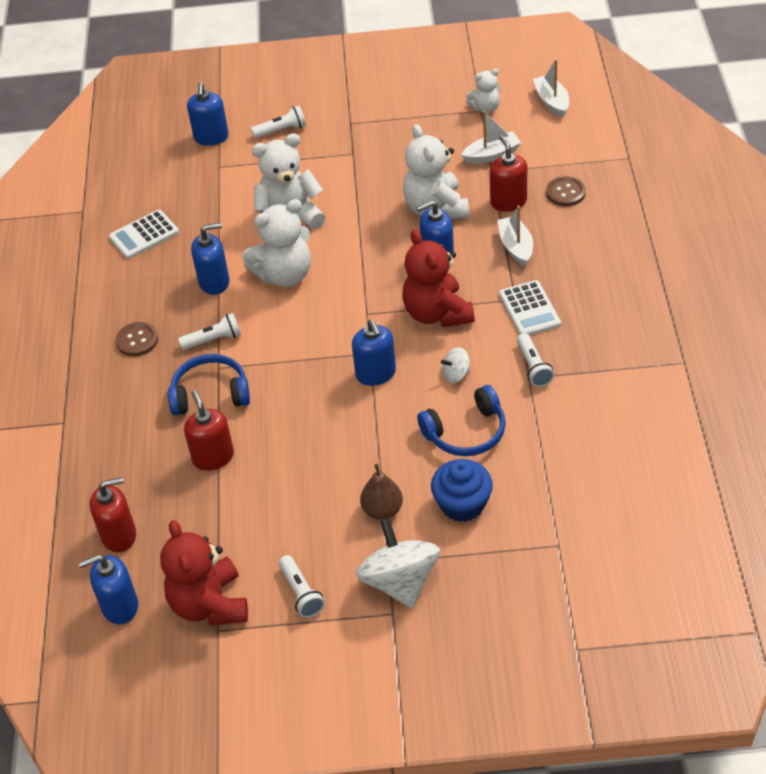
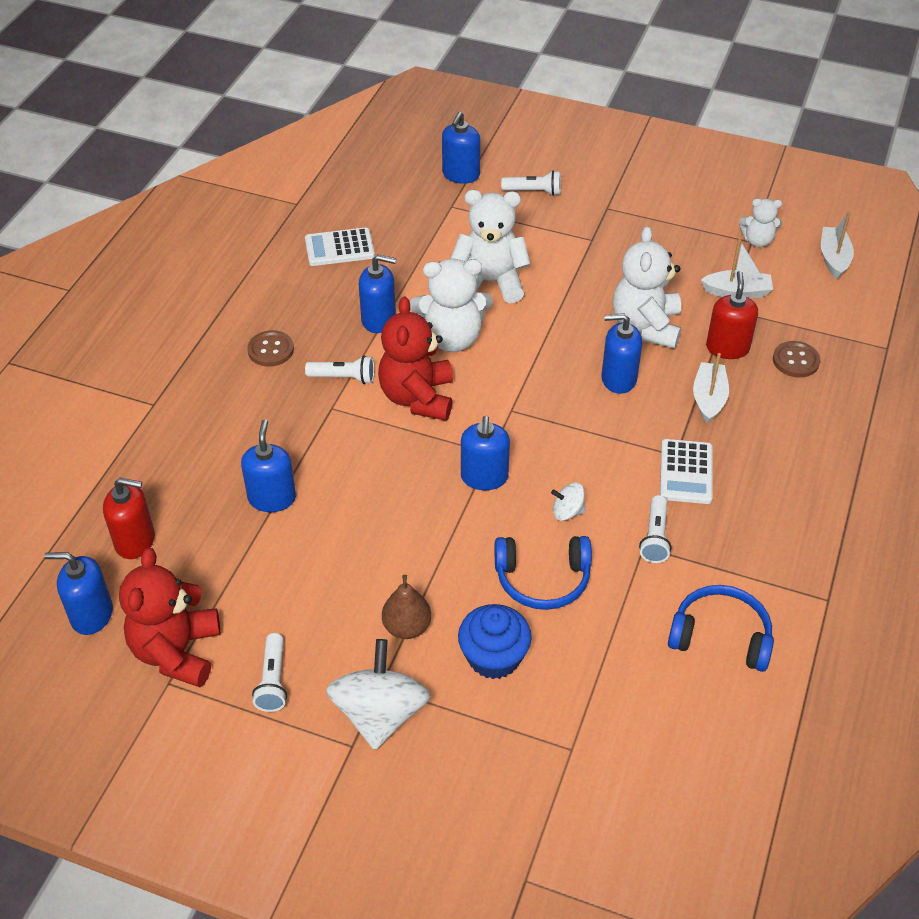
camera: 20 degrees right, 0 degrees up
blue headphones [168,354,250,416] -> blue headphones moved to [668,585,774,672]
red soap dispenser [184,390,234,471] -> blue soap dispenser [241,419,296,512]
red teddy bear [402,230,475,327] -> red teddy bear moved to [378,297,453,421]

